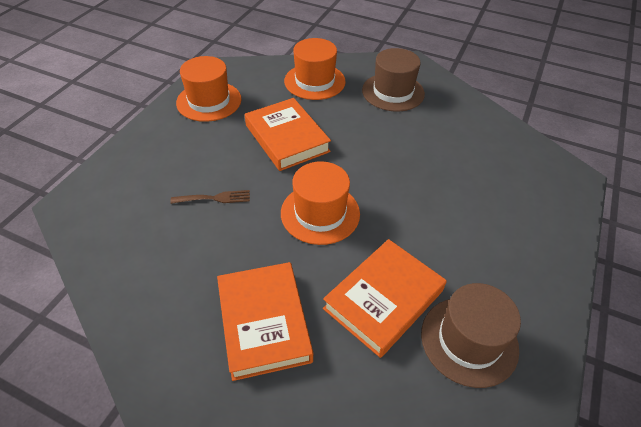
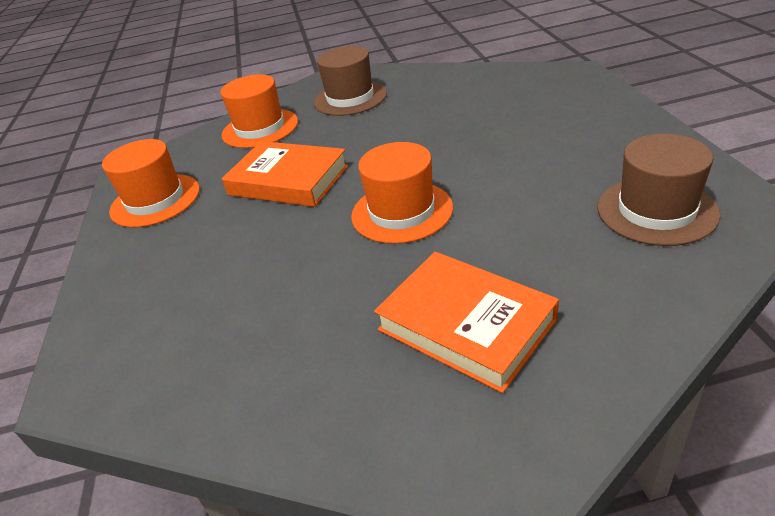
camera: 30 degrees left, 10 degrees down
brown fork [171,190,250,204] -> none
orange book [323,239,447,358] -> none

